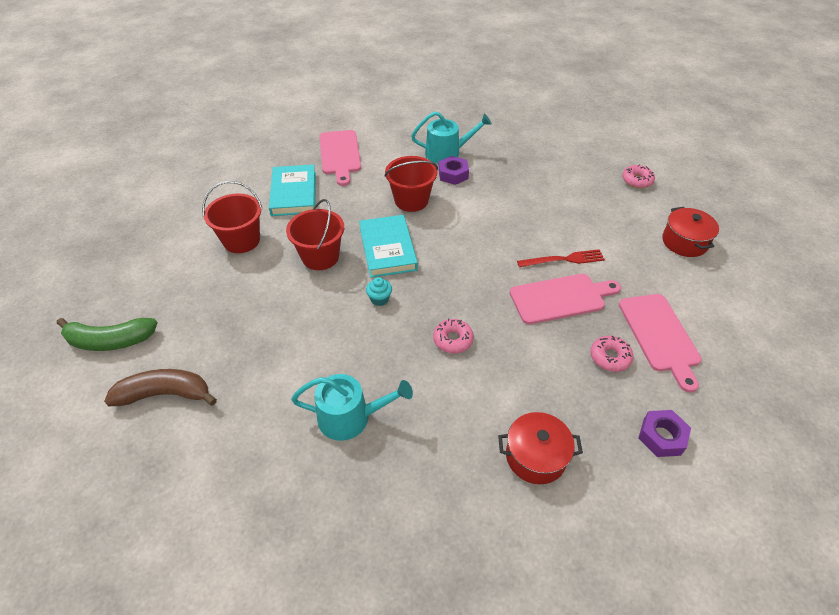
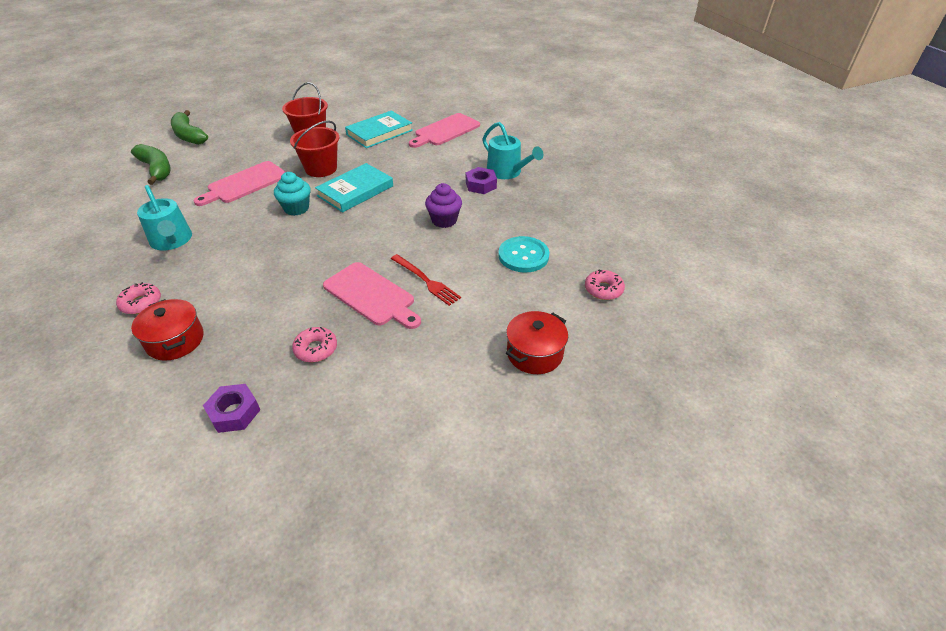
camera: 55 degrees right, 5 degrees down
brown banana [104,369,217,406] -> green banana [131,144,171,185]
turquoise cupcake [366,277,392,306] -> turquoise cupcake [274,172,311,216], size x1.57
red bucket [384,156,438,212] -> none
pink donut [433,318,474,353] -> pink donut moved to [116,282,161,314]
pink cutting board [619,294,702,392] -> pink cutting board moved to [194,161,286,206]
none -> purple cupcake [425,183,462,228]
none -> turquoise button [498,236,550,272]

